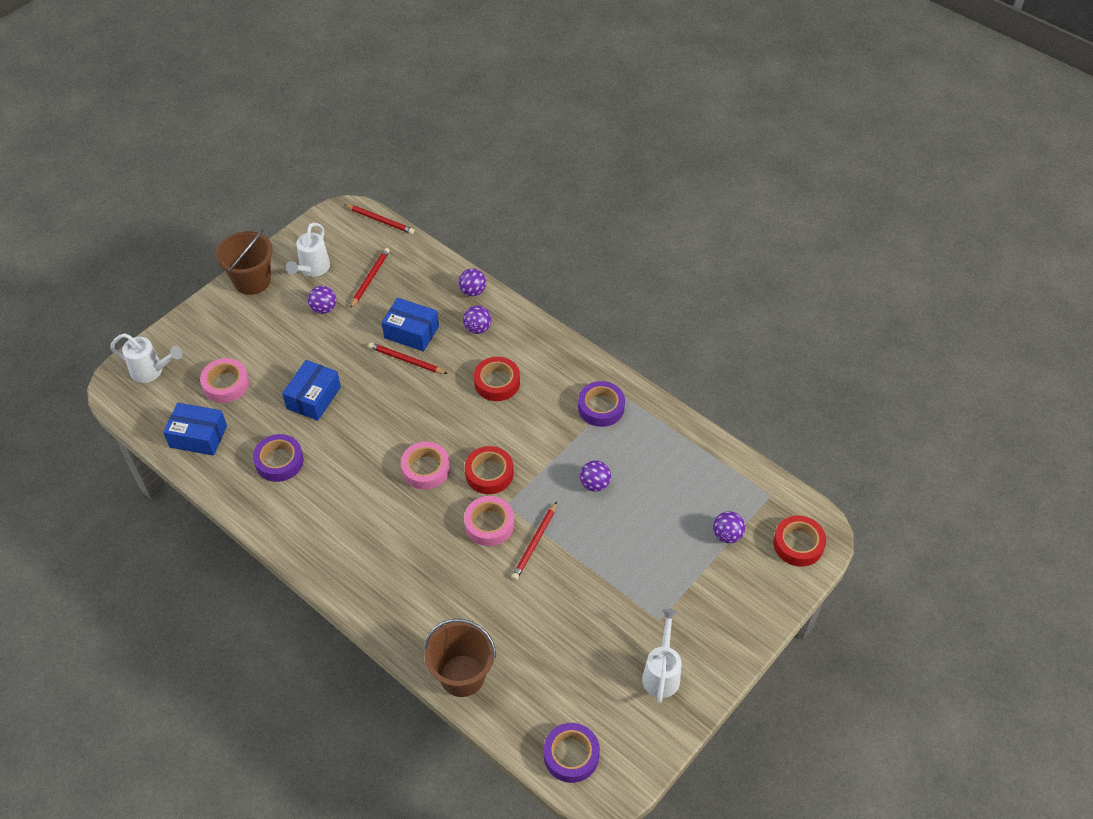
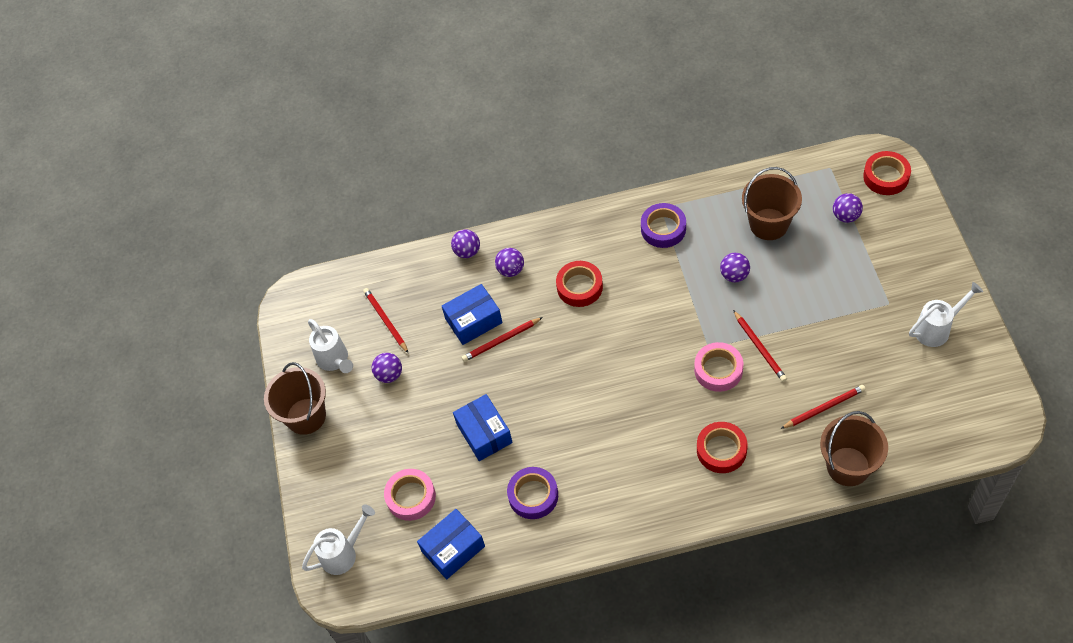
camera: 45 degrees left, 5 degrees up
red pencil [344,204,414,234] -> red pencil moved to [781,385,866,429]
pink tape [401,442,450,490] -> none
red tape [465,446,514,494] -> red tape moved to [697,422,747,473]
purple tape [544,723,600,783] -> none
white watering can [642,609,681,703] -> white watering can turned 105 degrees clockwise [909,282,983,347]
none -> brown bucket [742,167,802,240]

